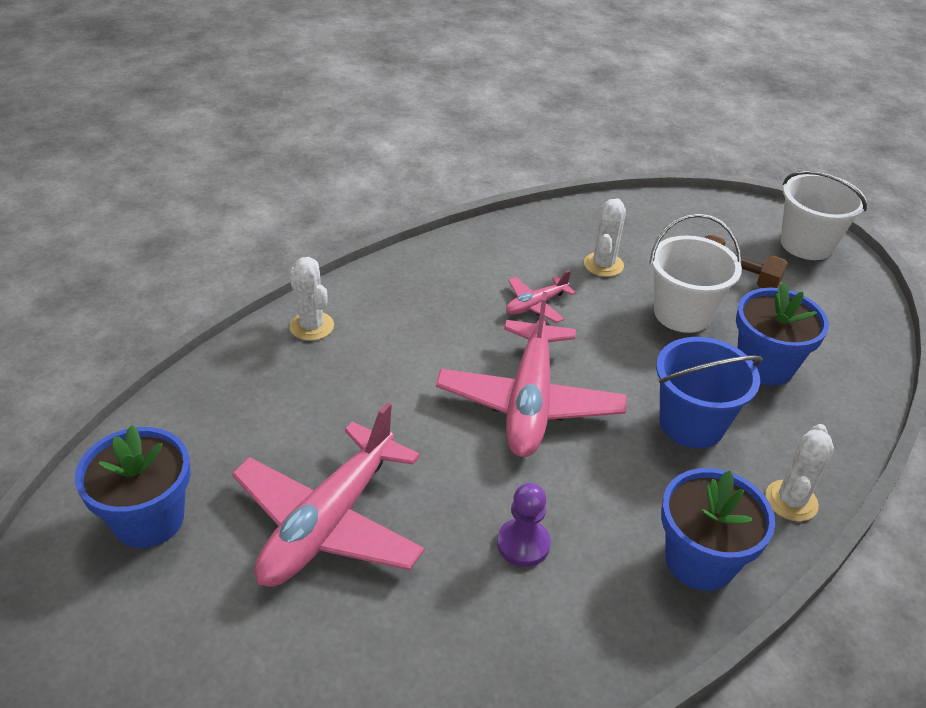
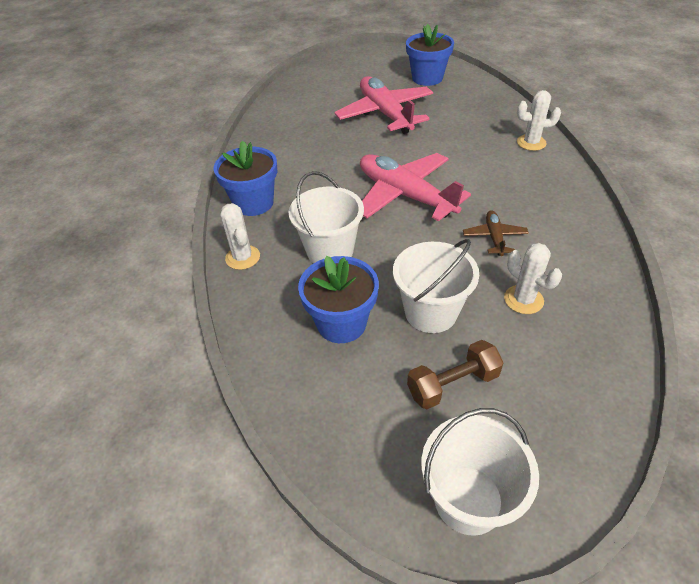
camera: 130 degrees right, 5 degrees up
purple pawn [497,483,551,567] -> none
pink plane [506,270,576,323] -> brown plane [463,210,529,256]
blue bucket [656,337,763,448] -> white bucket [289,171,364,264]

